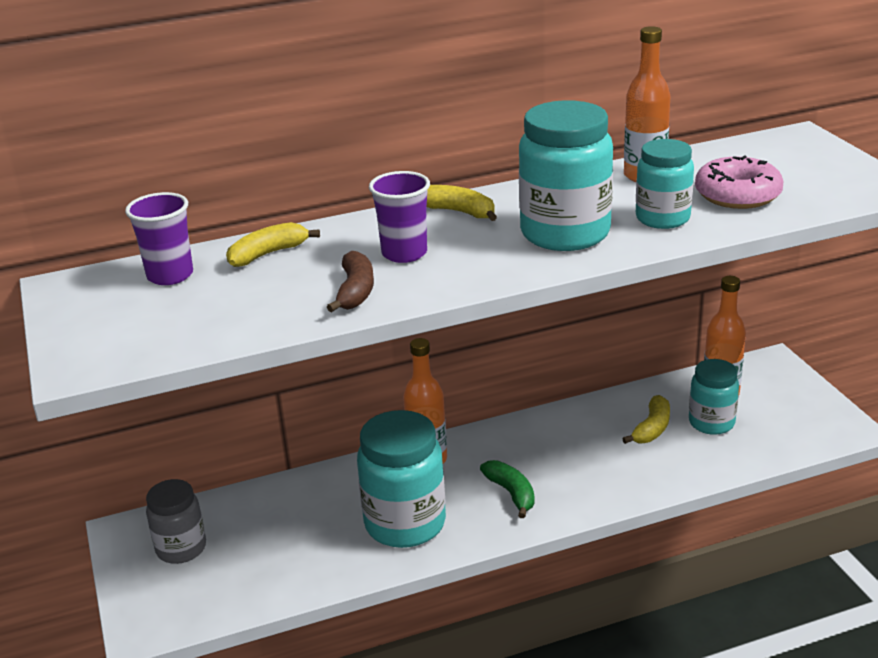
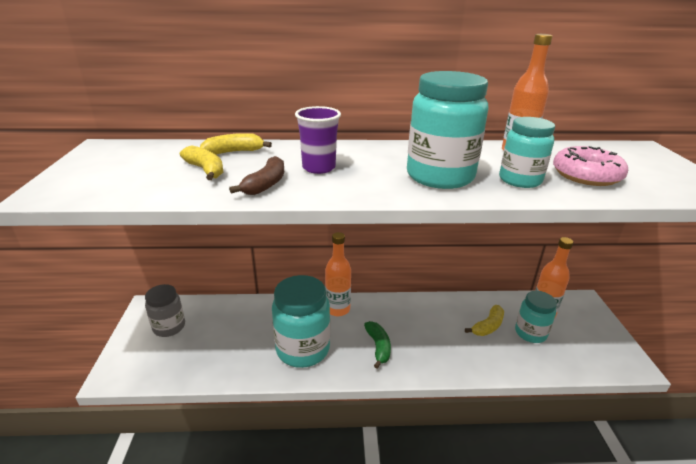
camera: 15 degrees right, 0 degrees up
purple cup [125,192,193,285] -> none
yellow banana [427,185,497,221] -> yellow banana moved to [180,145,223,180]

